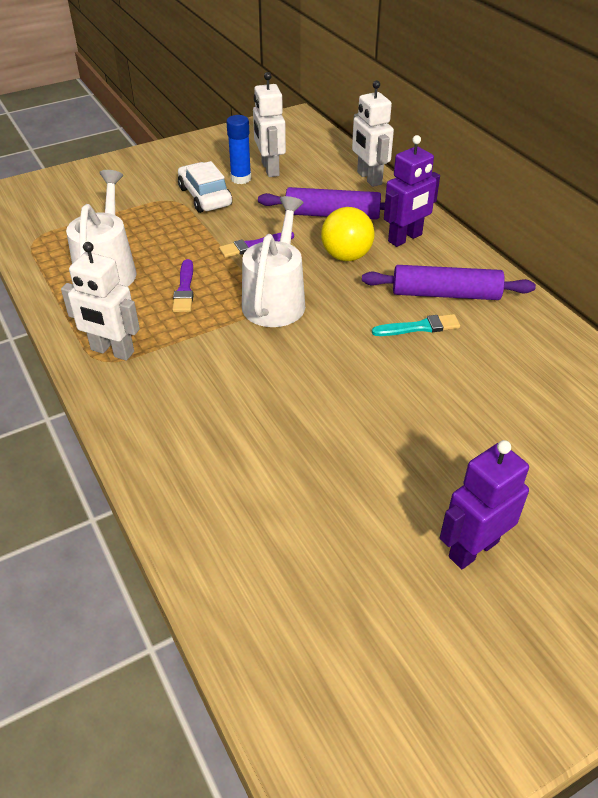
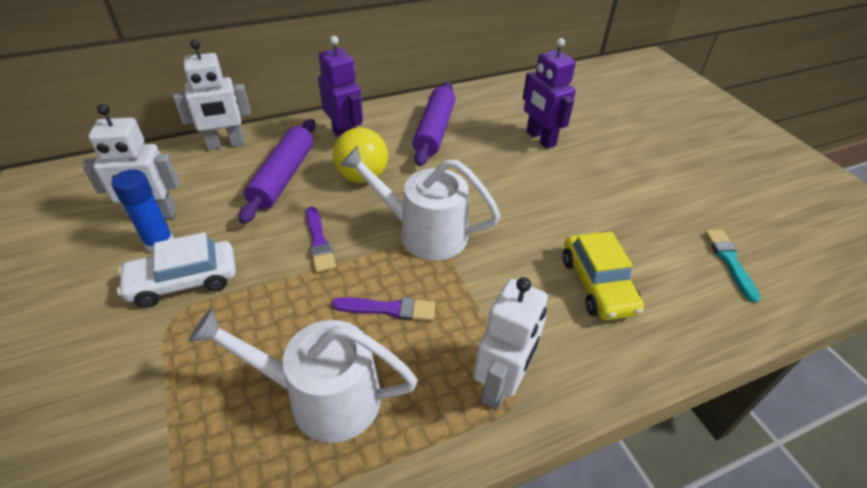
camera: 85 degrees left, 0 degrees up
turquoise brush [372,314,460,336] -> turquoise brush moved to [704,230,760,302]
purple robot [440,440,529,569] -> purple robot moved to [523,38,576,149]
none -> yellow car [563,232,644,321]

